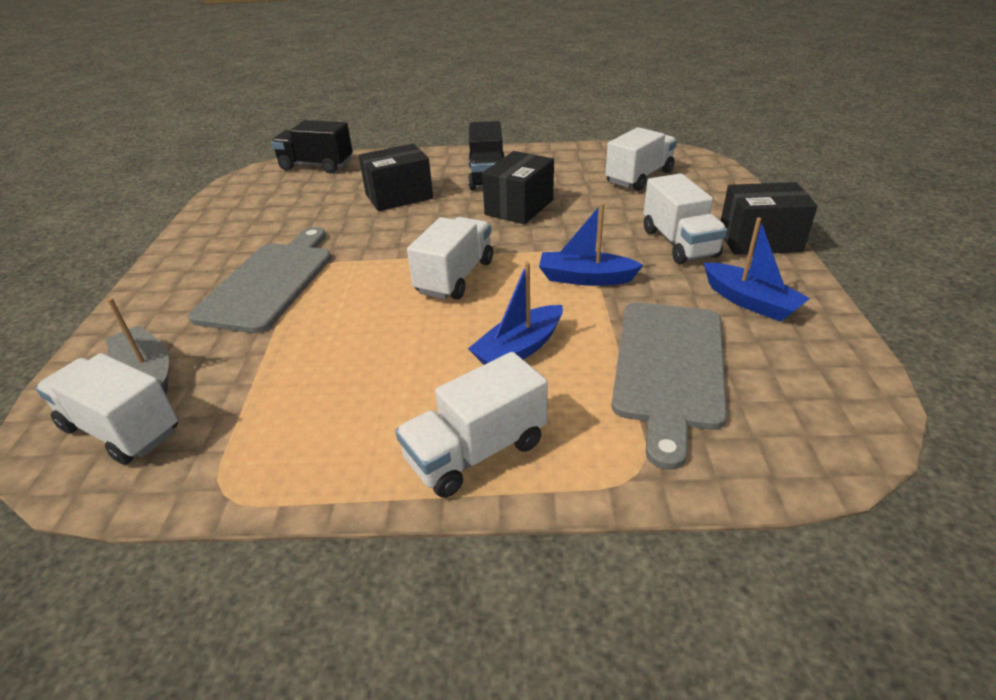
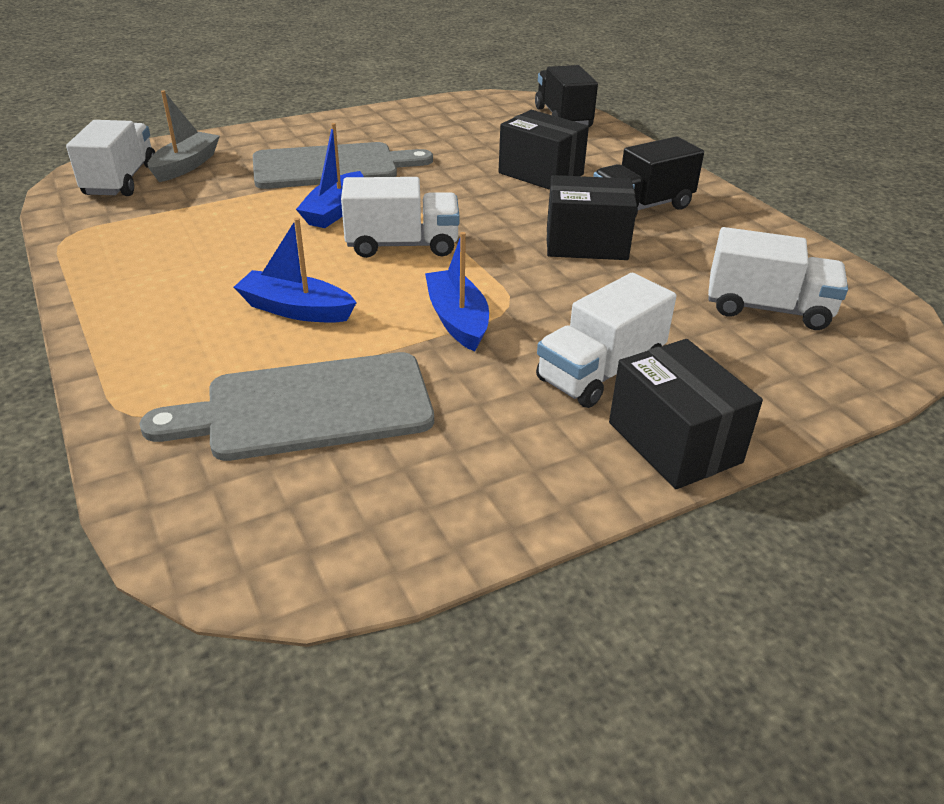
camera: 60 degrees right, 0 degrees up
white truck [395,352,548,498] -> none
blue boat [704,217,810,322] -> blue boat moved to [296,123,363,228]

